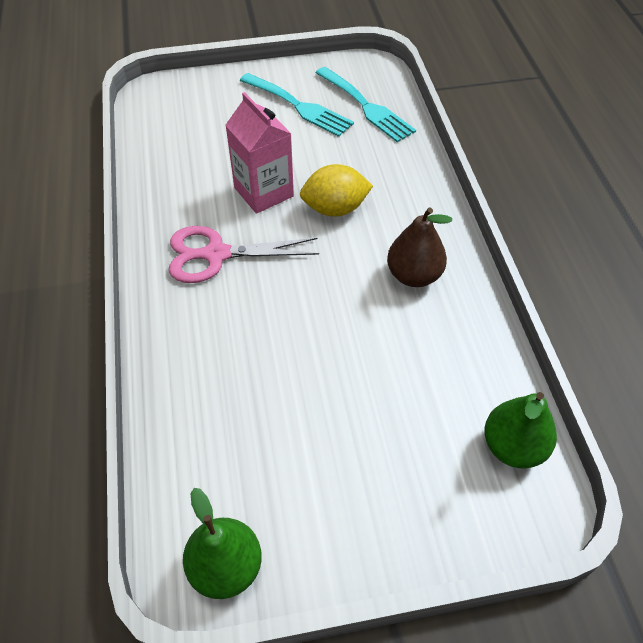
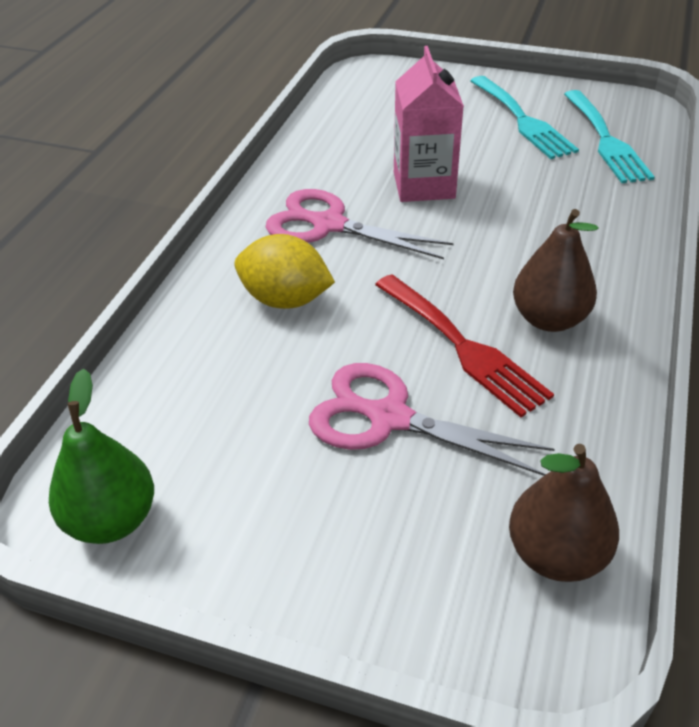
camera: 30 degrees right, 10 degrees down
yellow lemon [300,164,373,217] -> yellow lemon moved to [234,234,335,309]
green pear [484,392,557,468] -> brown pear [509,444,619,582]
none -> pink scissors [309,363,555,476]
none -> red fork [375,274,554,417]

